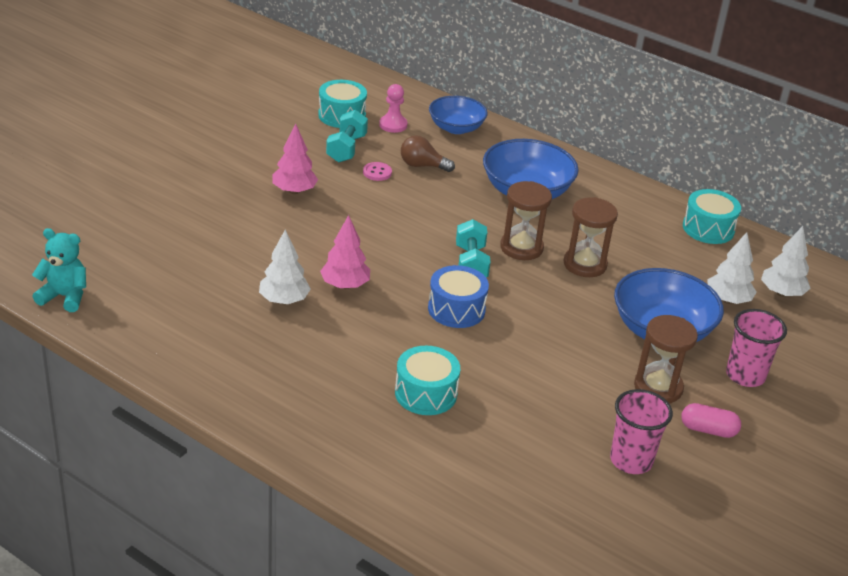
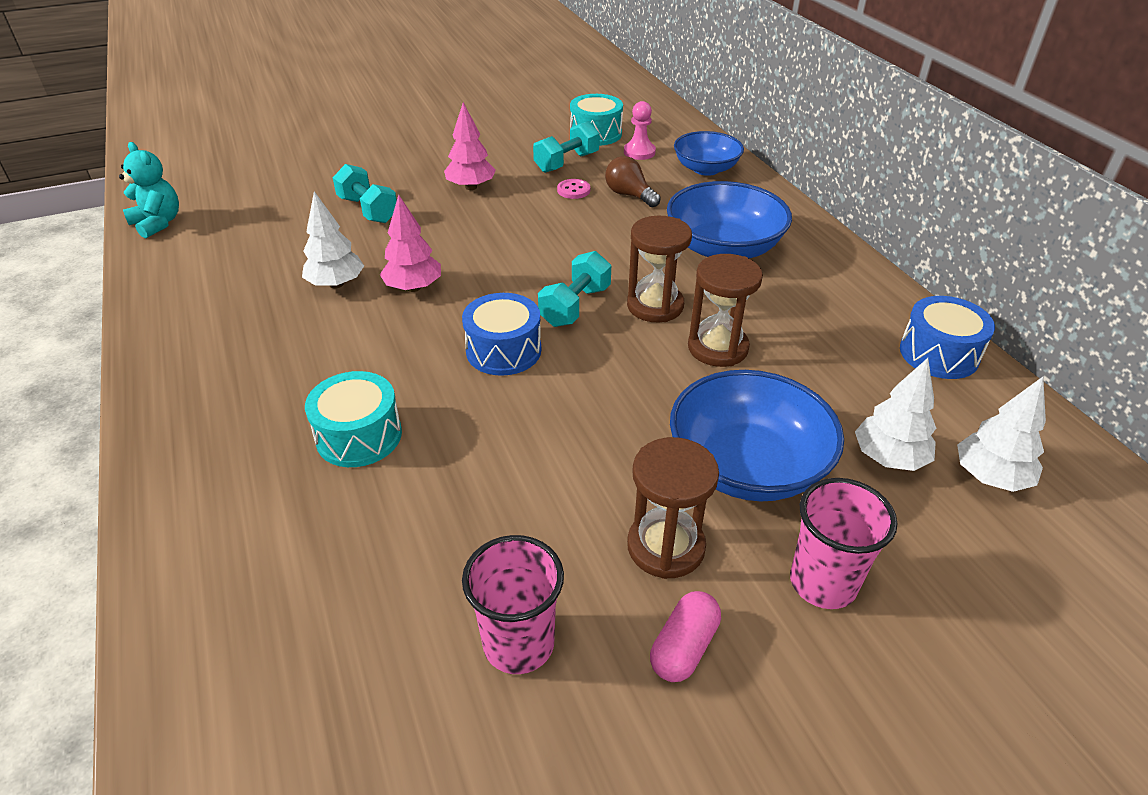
camera: 35 degrees right, 5 degrees up
pink capsule [681,403,741,438] -> pink capsule turned 75 degrees clockwise [650,591,721,682]
turquoise drum [683,189,741,244] -> blue drum [900,296,995,379]
none -> turquoise dumbbell [332,164,397,223]

